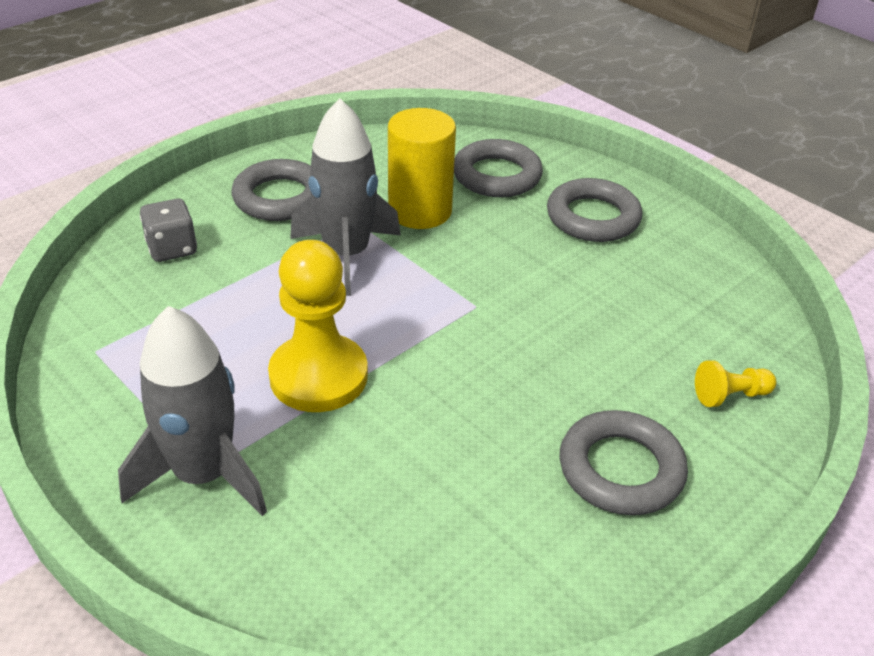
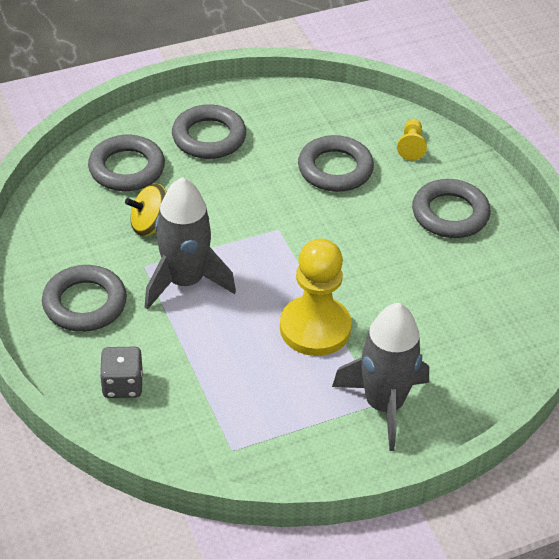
camera: 70 degrees left, 5 degrees up
yellow cylinder [388,108,456,229] -> yellow spinning top [125,184,167,236]
none -> grey ring [298,135,374,192]

